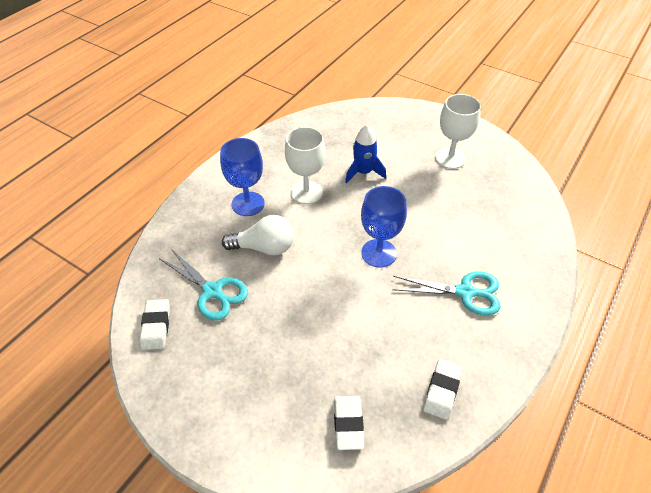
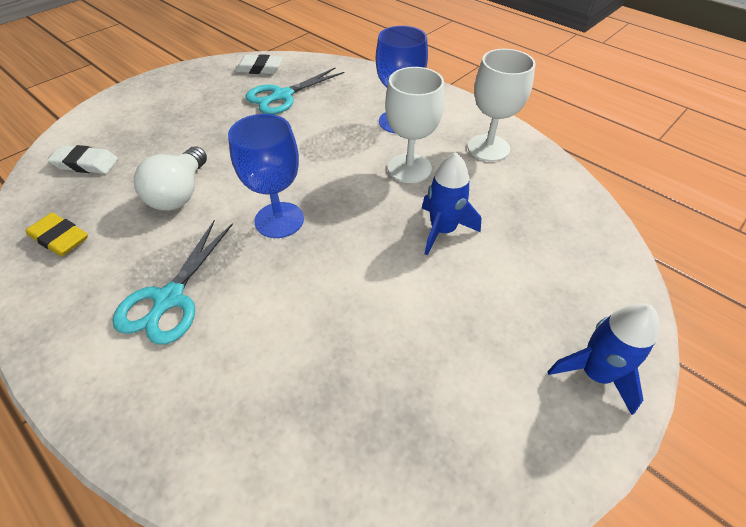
camera: 100 degrees right, 0 degrees up
white light bulb [222,215,294,256] -> white light bulb moved to [134,146,207,211]
white eraser [423,359,462,420] -> yellow eraser [26,213,88,256]
white goblet [435,94,481,169] -> white goblet moved to [467,49,536,162]
none -> blue rocket [547,303,659,415]

